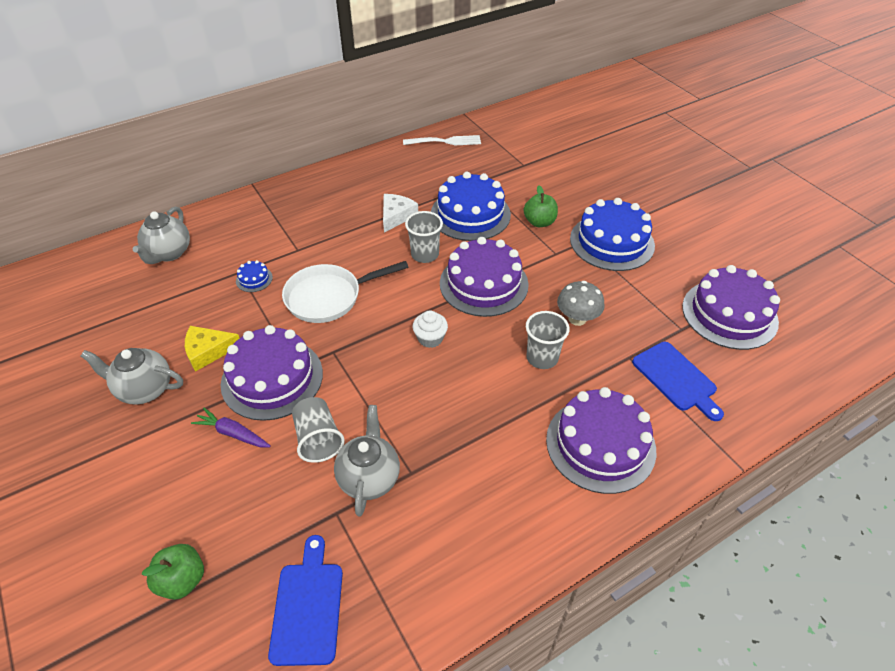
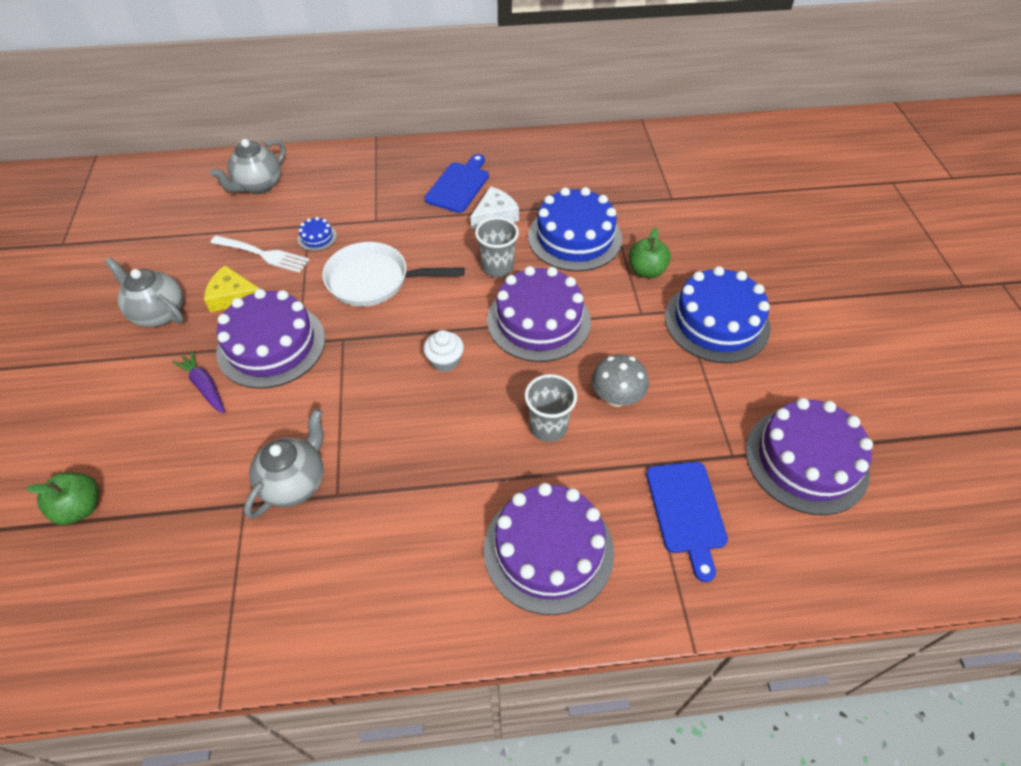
camera: 25 degrees right, 5 degrees up
blue cutting board [268,535,343,666] -> blue cutting board moved to [424,154,489,213]
grey cup [292,397,345,463] -> none
white fork [403,135,481,145] -> white fork moved to [210,235,309,273]

